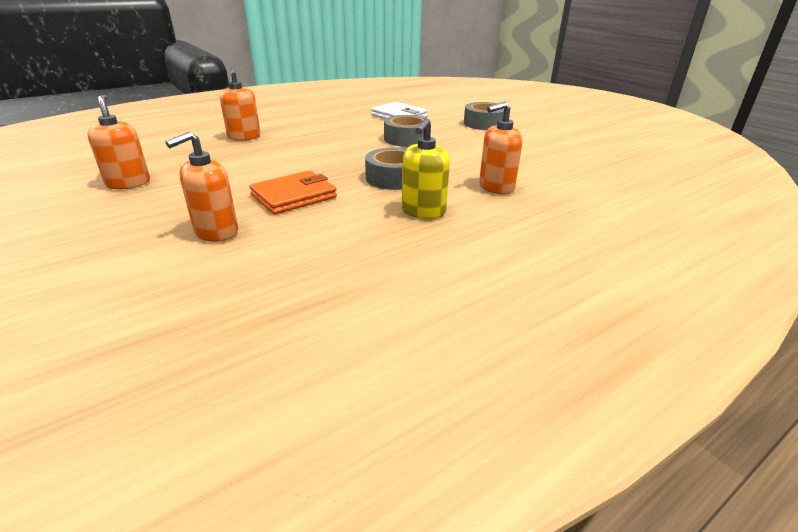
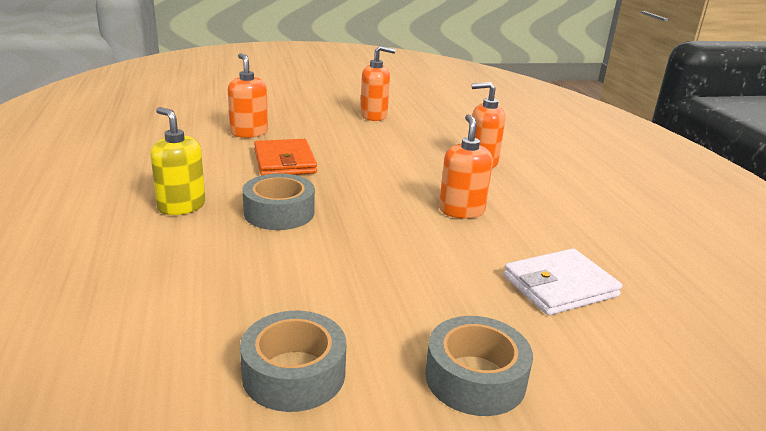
camera: 110 degrees right, 5 degrees down
grey tape [384,115,431,147] -> grey tape moved to [240,311,346,412]
orange soap dispenser [479,101,522,194] -> orange soap dispenser moved to [439,114,493,219]

